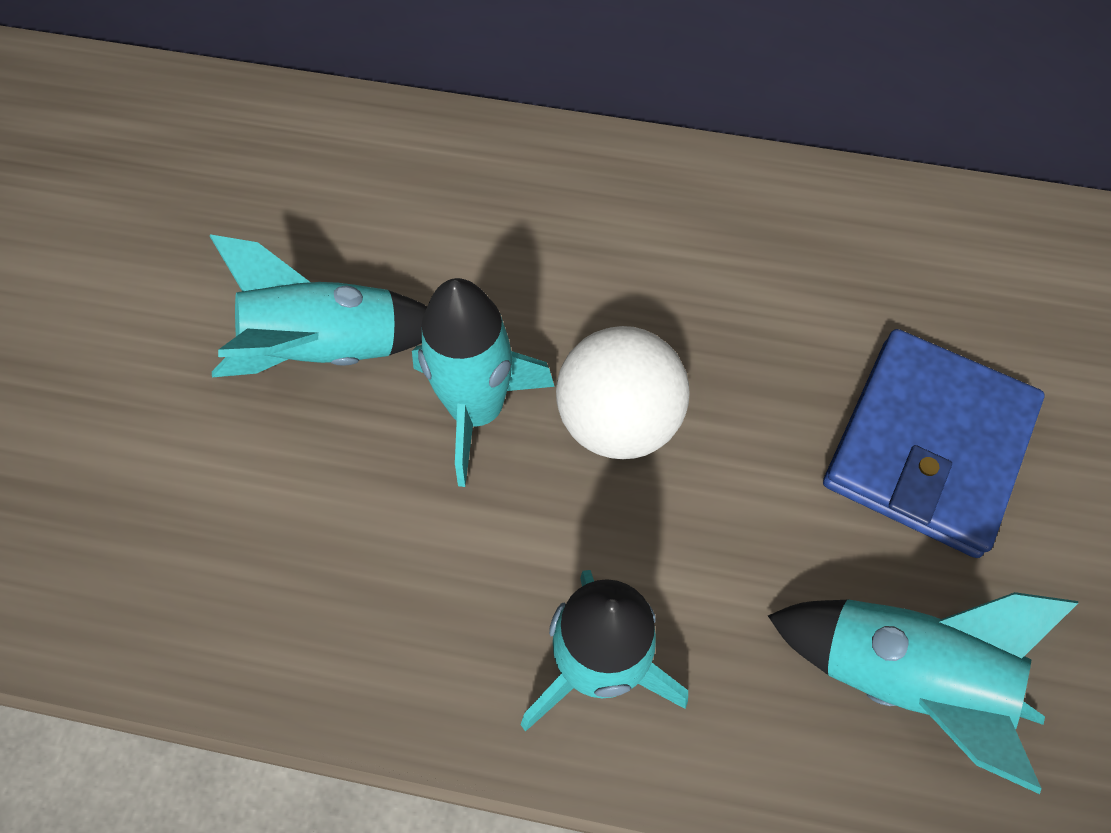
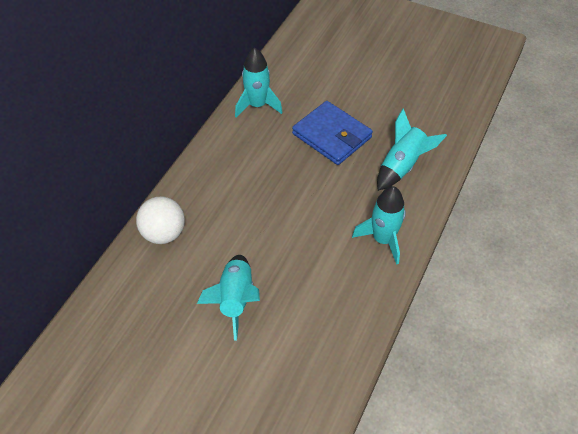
camera: 75 degrees left, 10 degrees down
turquoise rocket [412,278,555,487] -> turquoise rocket moved to [235,48,283,118]
white ball [556,326,690,459] -> white ball moved to [136,197,185,244]

